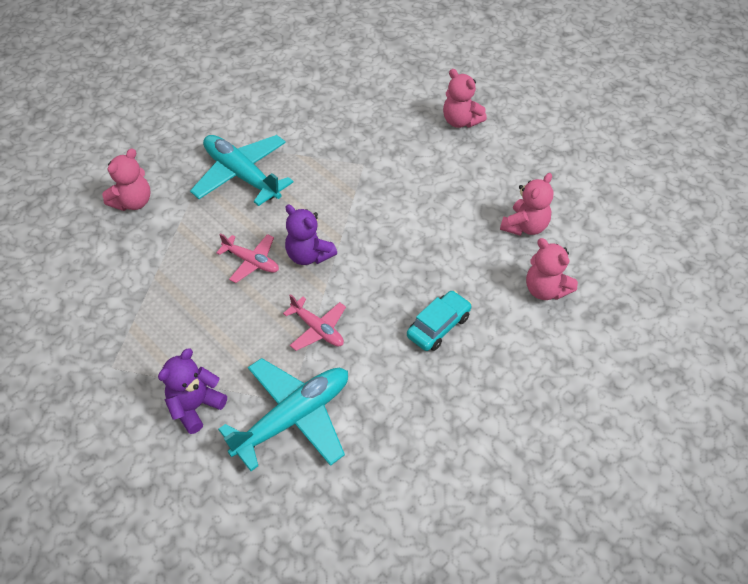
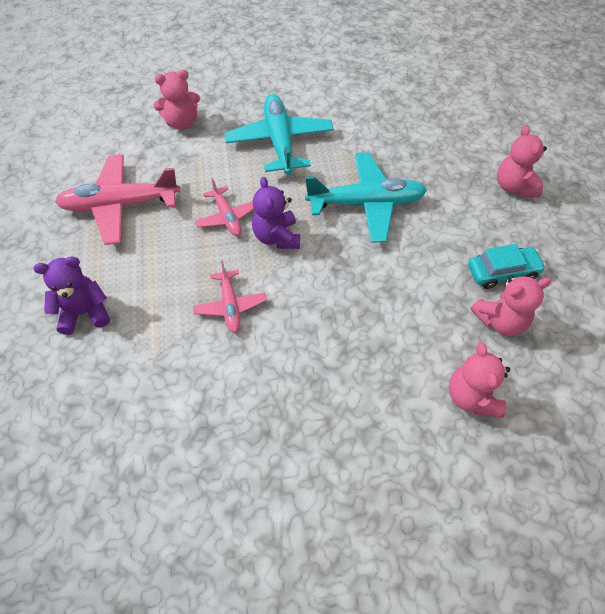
camera: 35 degrees right, 5 degrees up
turquoise plane [218,358,348,471] -> turquoise plane moved to [305,152,427,243]
turquoise car [407,290,472,351] -> turquoise car moved to [468,244,546,289]
none -> pink plane [55,154,180,245]

